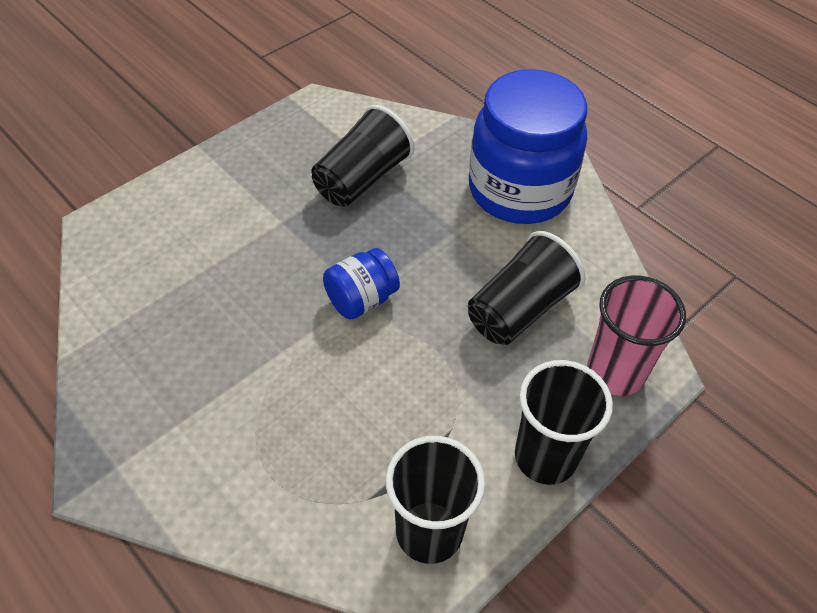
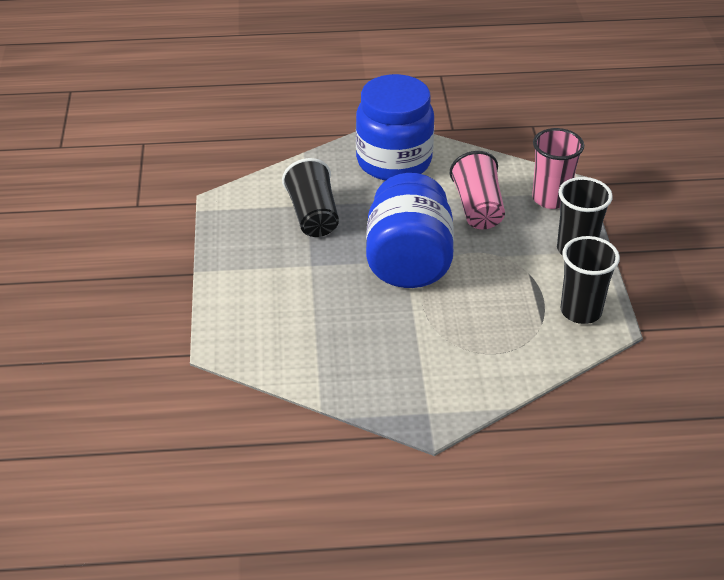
camera: 50 degrees left, 10 degrees down
blue jar [323,248,400,319] -> blue jar [366,173,454,288], size x2.13
black cup [468,231,585,345] -> pink cup [450,151,505,229]

